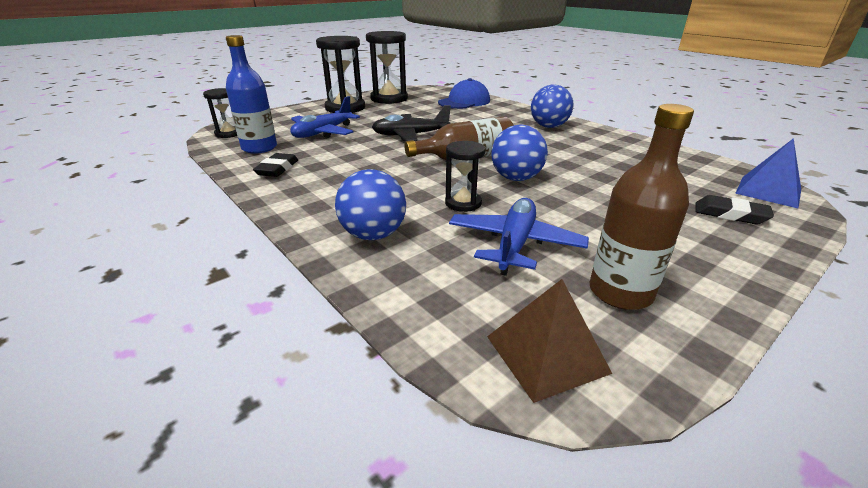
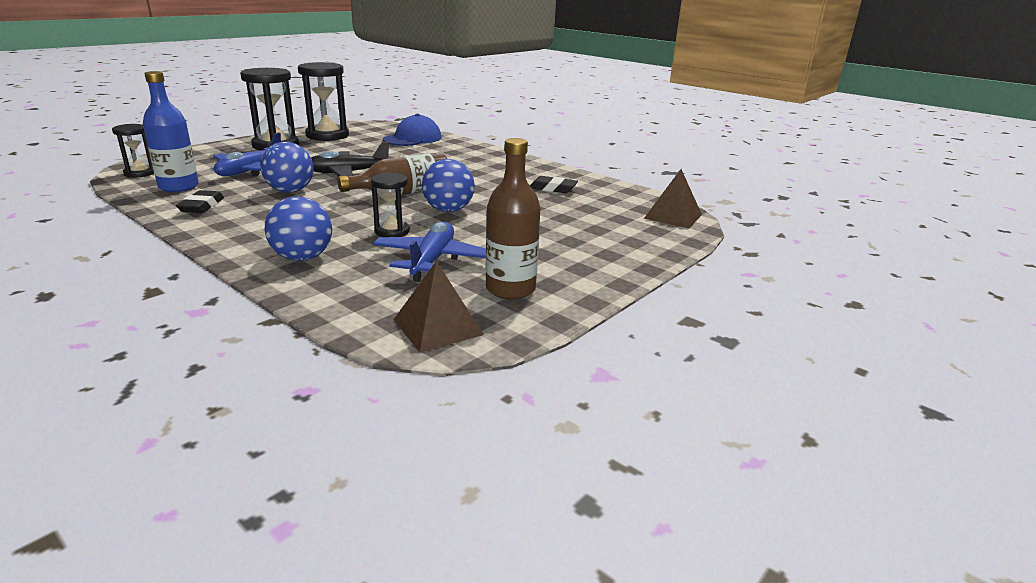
camera: 10 degrees left, 5 degrees down
blue ball [531,84,574,128] -> blue ball moved to [260,142,313,193]
black eraser [695,195,774,224] -> black eraser moved to [530,176,578,193]
blue pyramid [735,138,801,208] -> brown pyramid [644,169,702,228]

